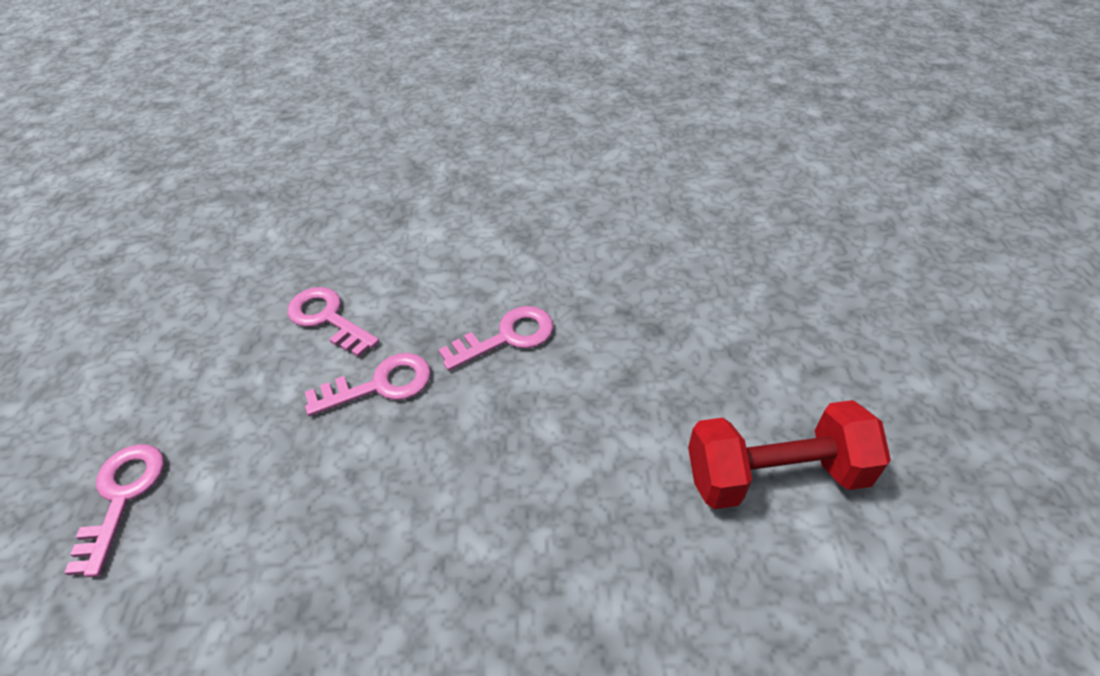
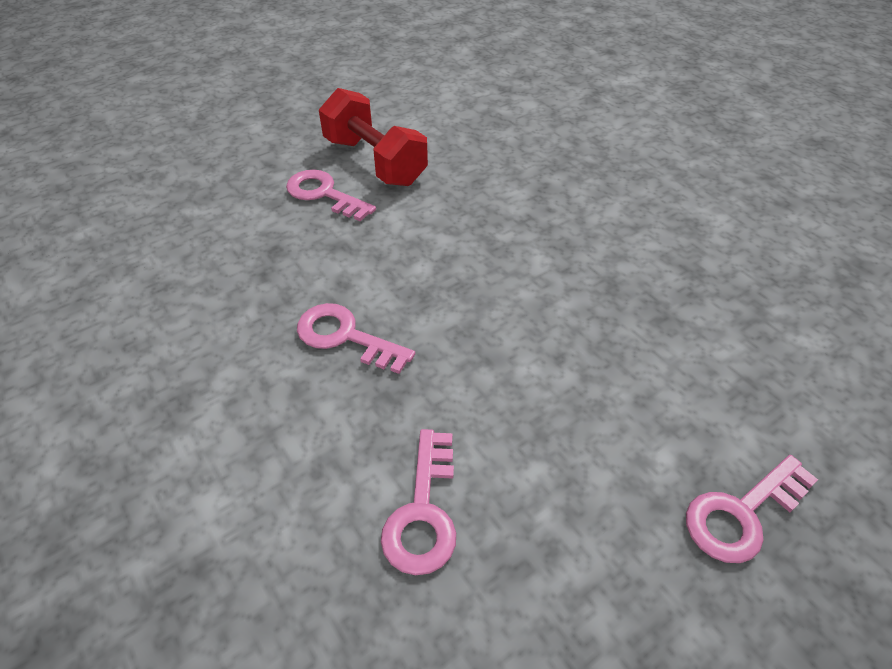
camera: 125 degrees left, 0 degrees up
pink key [305,353,431,416] -> pink key moved to [286,169,376,221]

